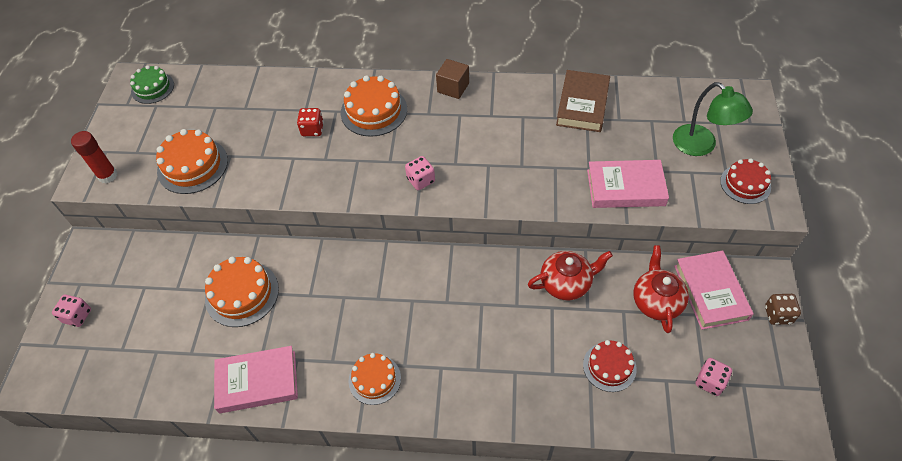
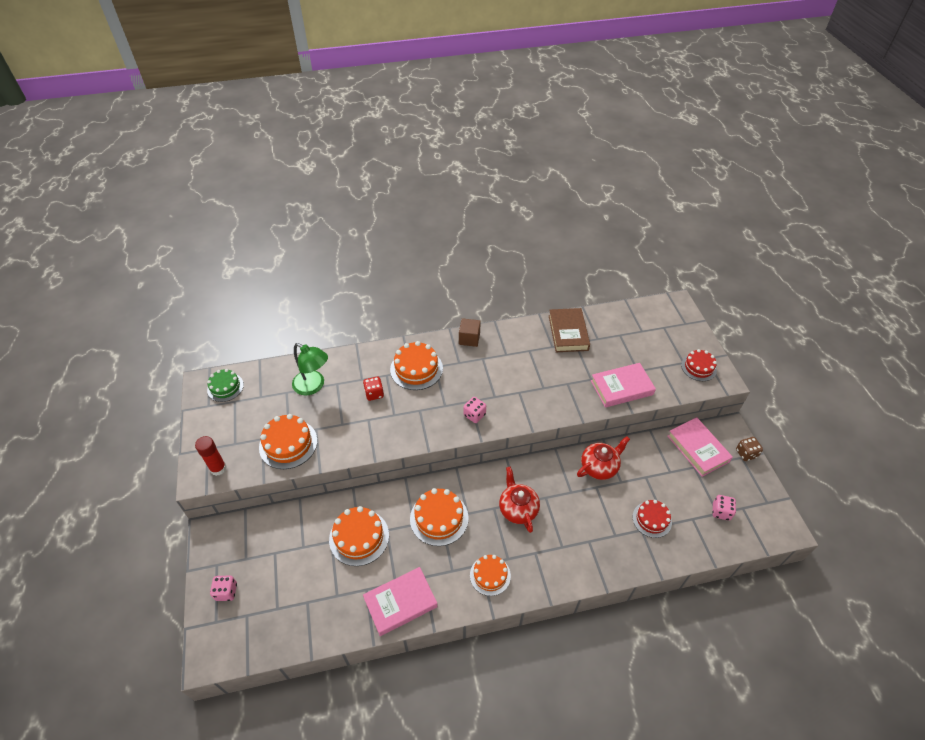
camera: 20 degrees left, 5 degrees down
red teapot [633,245,689,333] -> red teapot moved to [499,467,540,533]
green lamp [673,82,753,156] -> green lamp moved to [292,343,328,395]
none -> orange cake [410,488,468,546]

